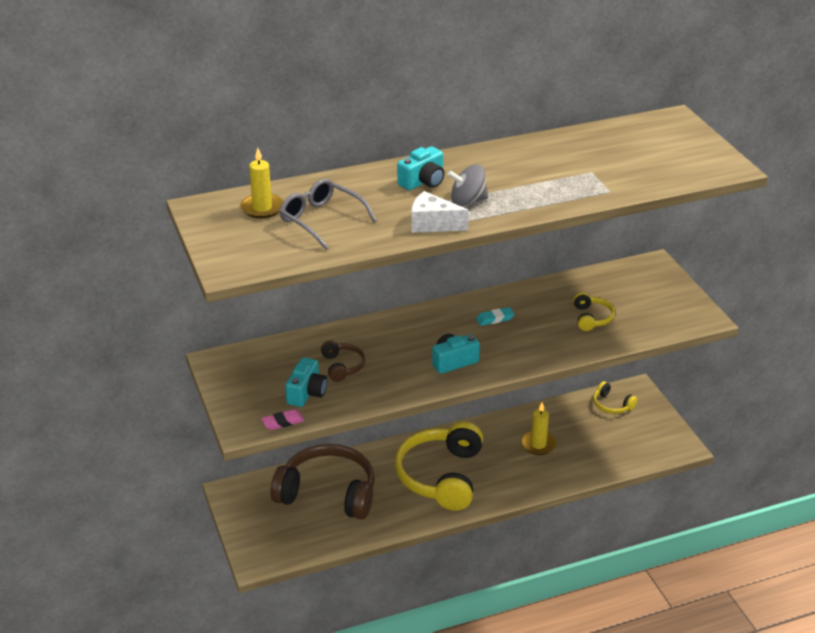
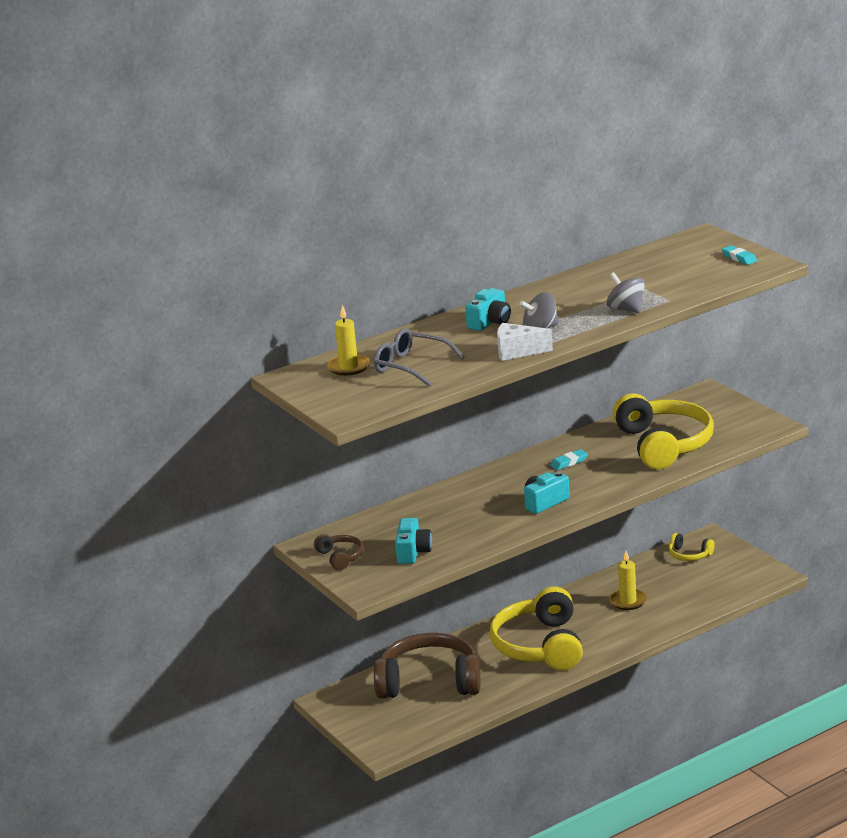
camera: 10 degrees left, 10 degrees down
pink eraser [261,409,304,430] -> none
brown headphones [321,340,365,382] -> brown headphones moved to [314,534,364,570]
yellow headphones [574,292,615,331] -> yellow headphones [612,393,714,469], size x2.24
none -> grey spinning top [606,272,645,313]
none -> turquoise eraser [722,245,757,265]

